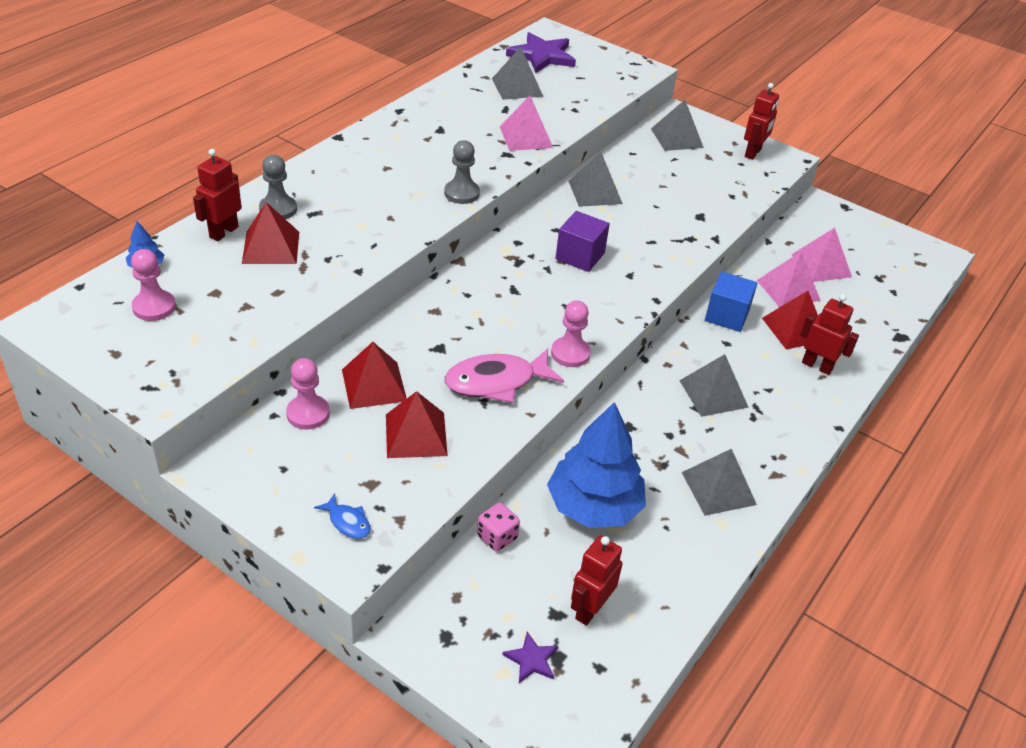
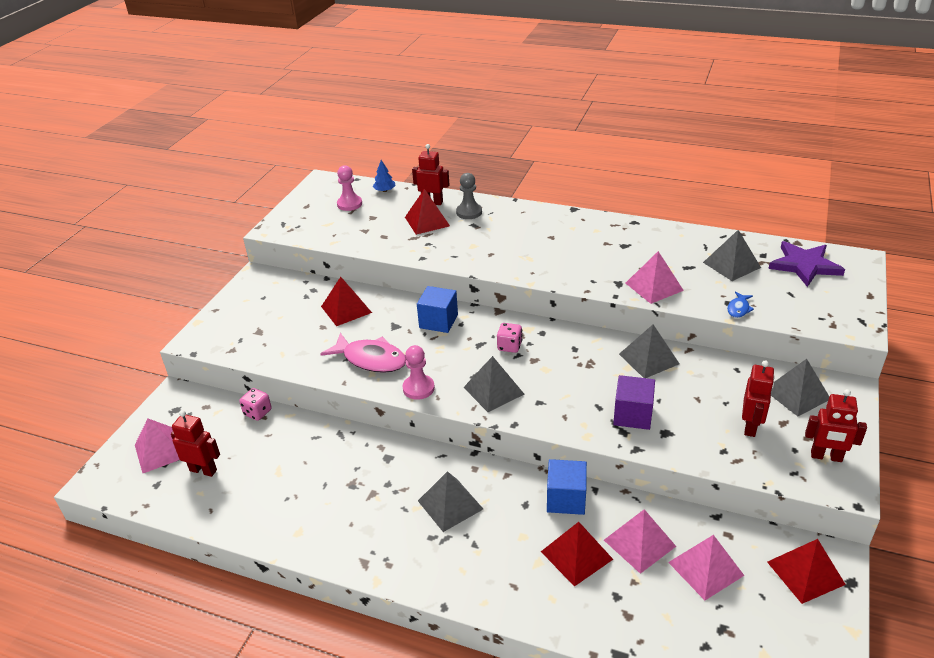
camera: 80 degrees right, 5 degrees down
pink pawn [286,358,330,429] -> none
blue fish [314,493,371,539] -> blue fish moved to [727,291,754,318]
red pyramid [386,391,448,458] -> red pyramid moved to [767,539,846,604]
grey pawn [444,140,480,204] -> none
pink fish [445,348,564,403] -> pink fish turned 150 degrees clockwise [320,333,406,373]
purple star [503,632,558,683] -> pink pyramid [135,419,180,473]
blue tree [547,402,646,528] -> none
purple cube [555,211,610,272] -> purple cube moved to [613,375,655,430]
grey pyramid [681,449,757,516] -> grey pyramid moved to [463,356,524,412]
red robot [800,294,859,375] -> red robot moved to [742,360,775,437]
none -> blue cube [417,286,458,333]
none -> pink dice [497,323,522,353]

